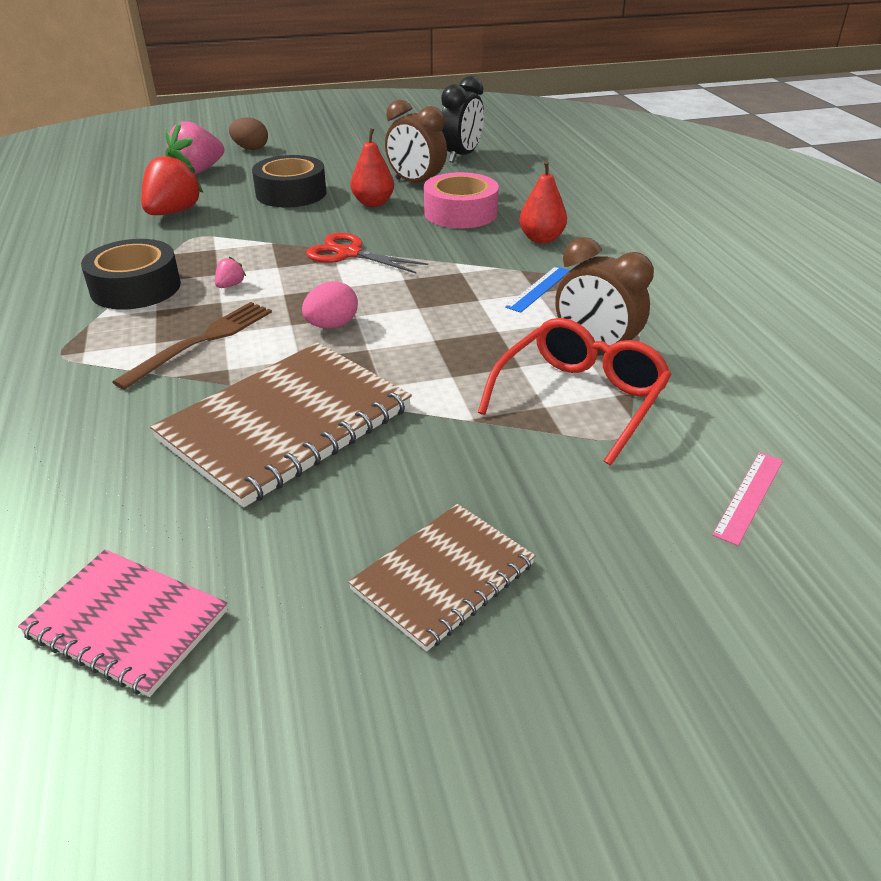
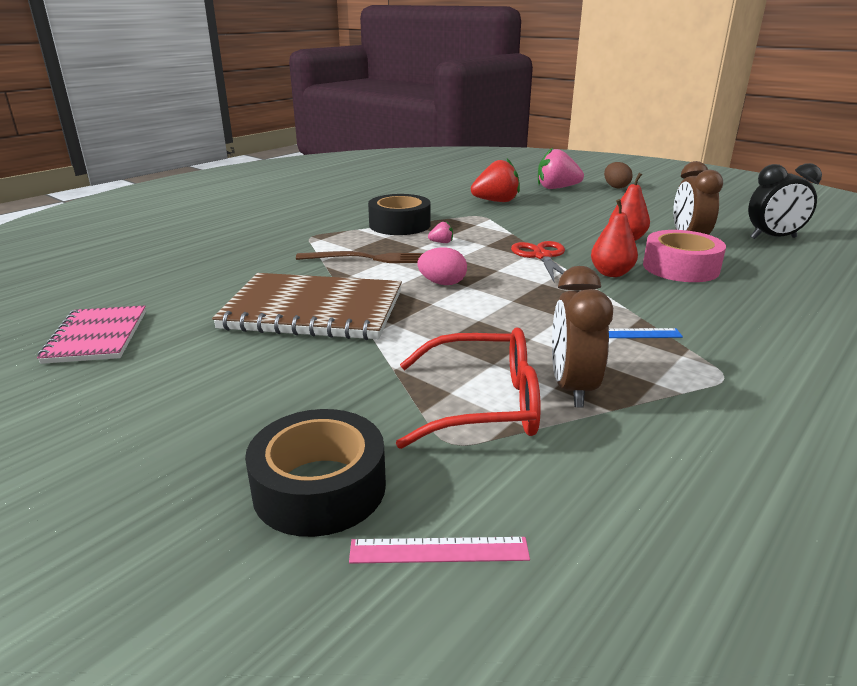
camera: 55 degrees right, 10 degrees down
black tape [252,155,326,208] -> black tape moved to [245,409,386,537]
brown notebook [348,504,536,651] -> none
red pear [519,161,567,244] -> red pear moved to [591,199,638,277]

